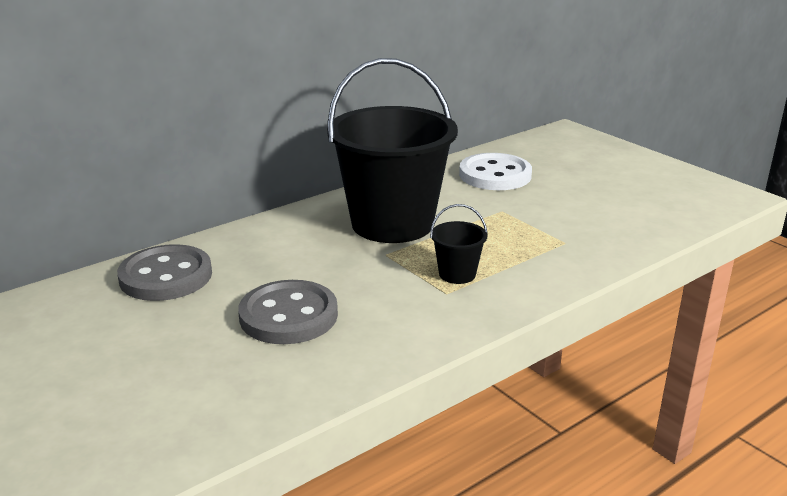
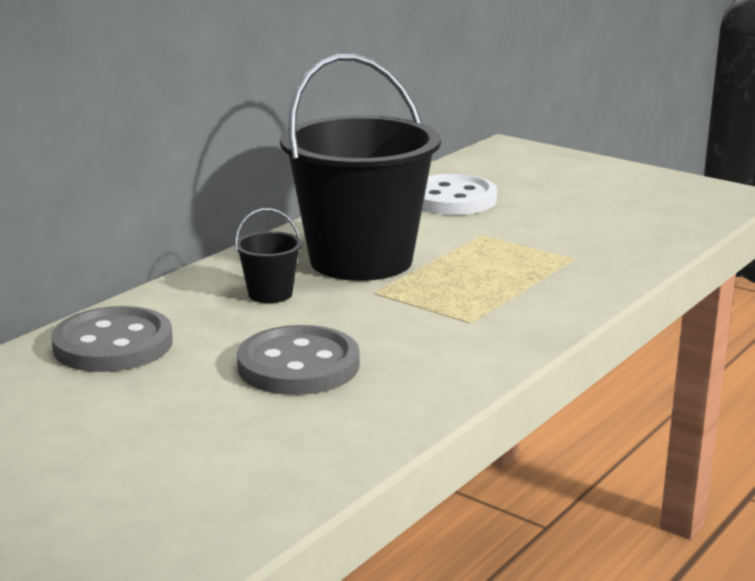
camera: 15 degrees left, 5 degrees down
black bucket [430,204,487,284] -> black bucket moved to [235,208,302,303]

